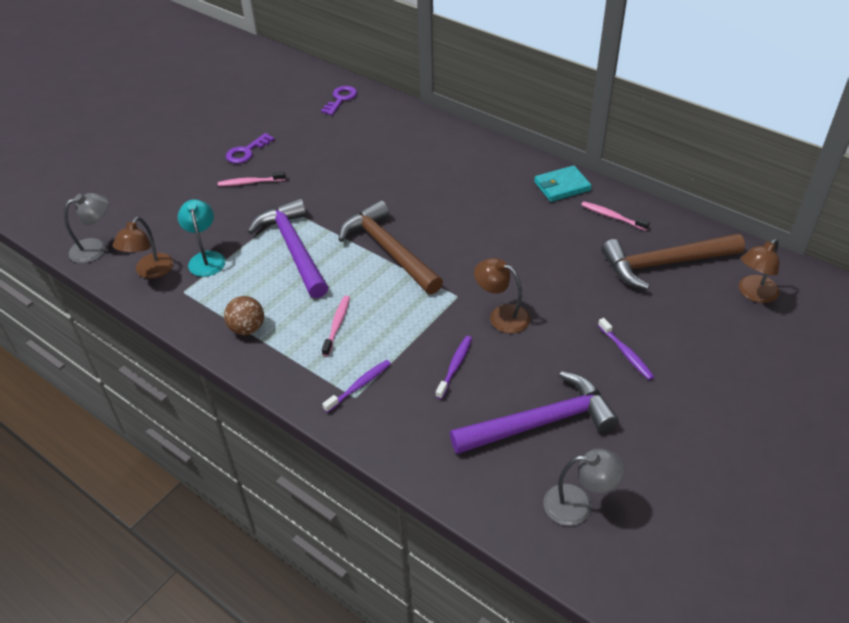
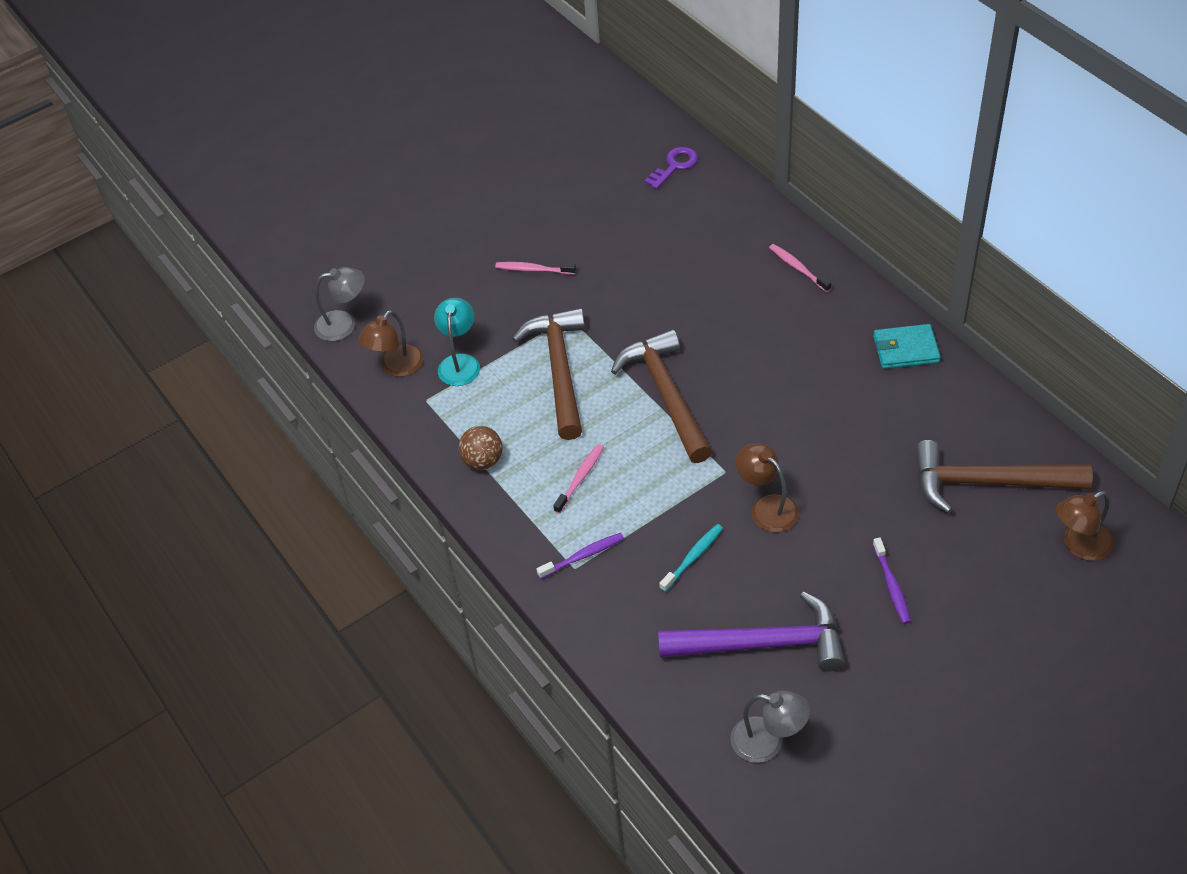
camera: 20 degrees right, 5 degrees up
purple key [226,133,275,164] -> none
purple hammer [248,198,329,298] -> brown hammer [512,308,585,440]
purple toothbrush [436,336,472,399] -> turquoise toothbrush [659,524,723,592]
pink toothbrush [581,201,650,231] -> pink toothbrush moved to [769,244,831,292]

